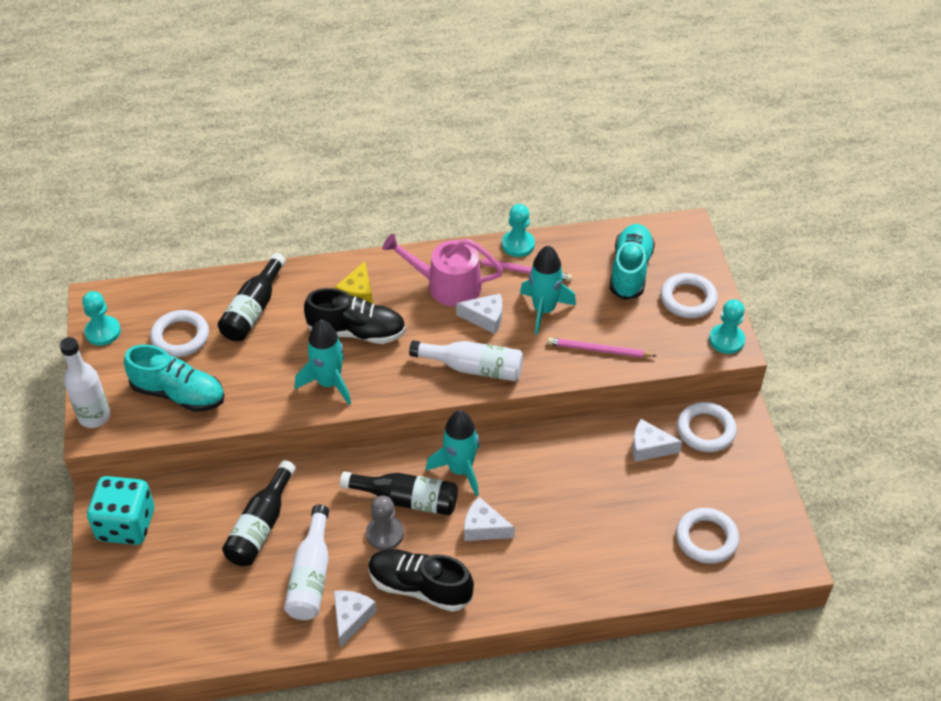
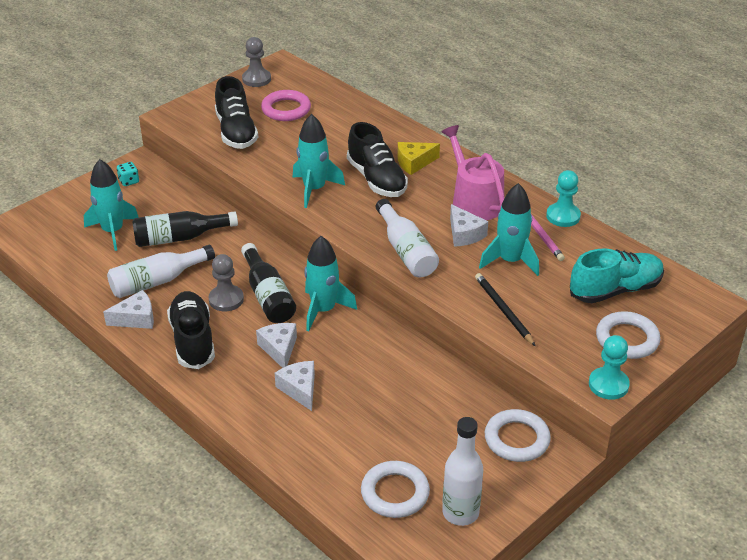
camera: 55 degrees right, 10 degrees down
white bottle [60,337,110,428] -> white bottle moved to [442,417,483,526]
turquoise pawn [82,291,121,346] -> grey pawn [242,37,271,87]
turquoise dice [87,476,154,545] -> turquoise dice [117,162,139,186], size x0.42
turquoise shoe [124,345,224,412] -> black shoe [215,76,258,149]
white ring [150,310,209,357] -> pink ring [261,90,311,121]
black bottle [218,253,286,341] -> none
pink pencil [547,338,657,358] -> black pencil [475,273,535,346]
white cheese [632,419,682,462] -> white cheese moved to [275,361,315,411]
none -> turquoise rocket [84,159,139,251]

